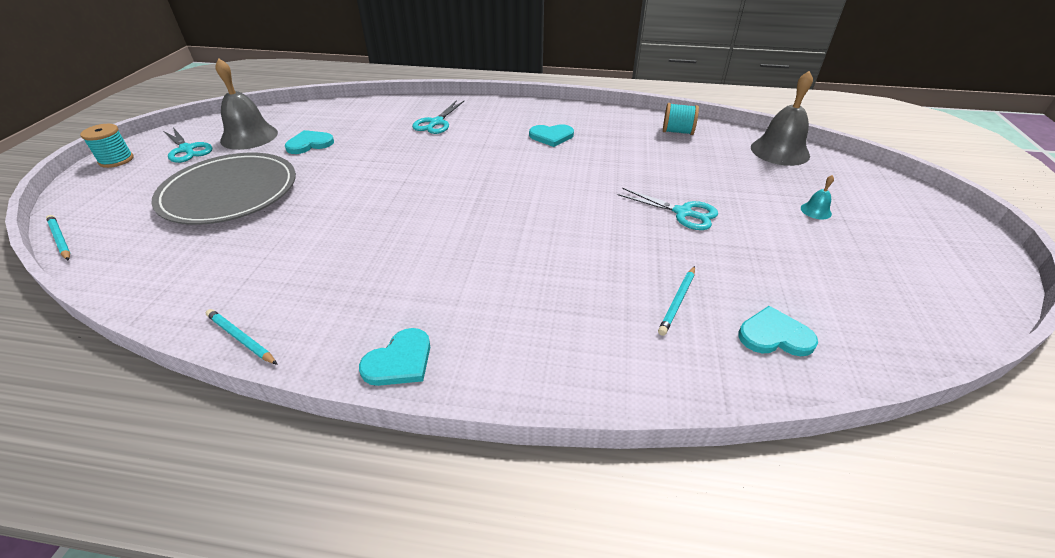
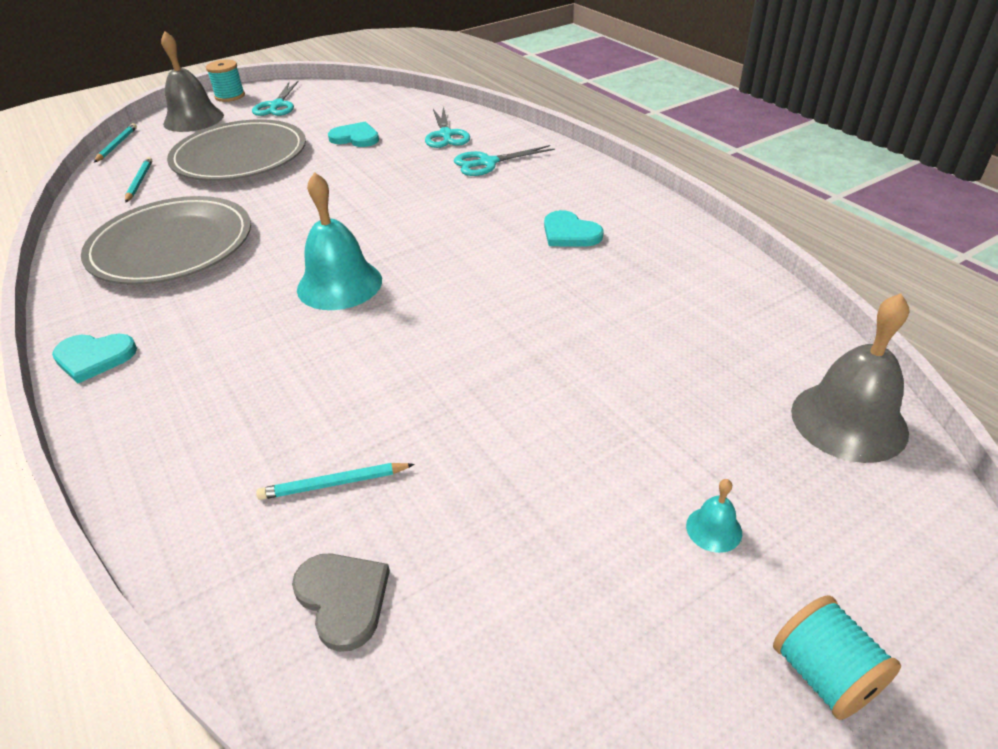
camera: 50 degrees right, 0 degrees up
turquoise pencil [206,309,278,365] -> turquoise pencil moved to [125,157,152,203]
grey bell [215,59,278,150] -> grey bell moved to [161,31,224,132]
turquoise scissors [618,188,718,230] -> turquoise scissors moved to [425,106,470,148]
turquoise spool [663,103,699,135] -> turquoise spool moved to [773,595,901,720]
turquoise heart [738,306,818,356] -> grey heart [292,553,390,652]
none -> grey plate [81,196,251,285]
none -> turquoise bell [297,172,382,310]

